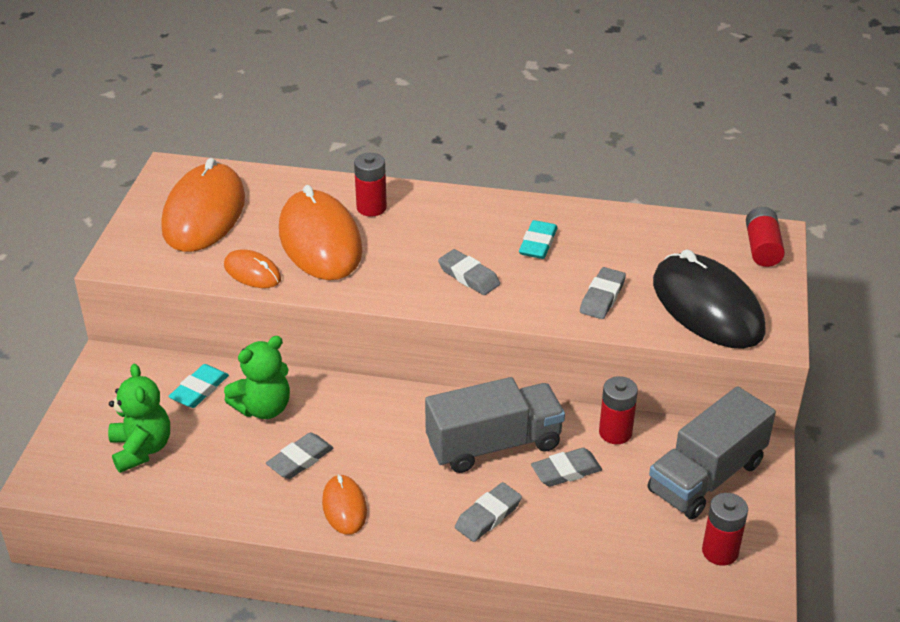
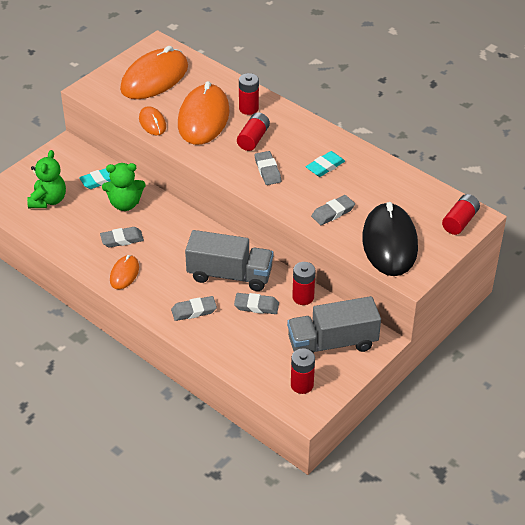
camera: 30 degrees right, 5 degrees up
none -> red battery [237,112,270,151]

